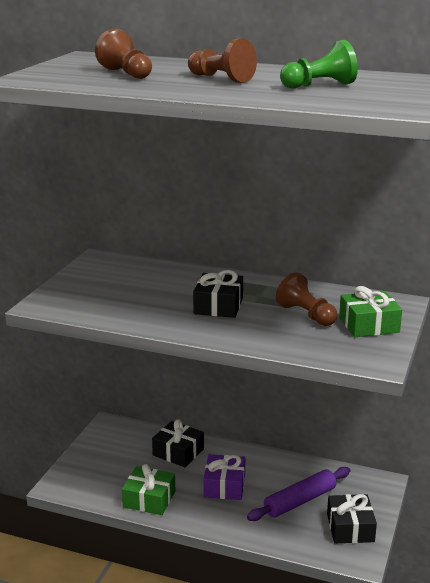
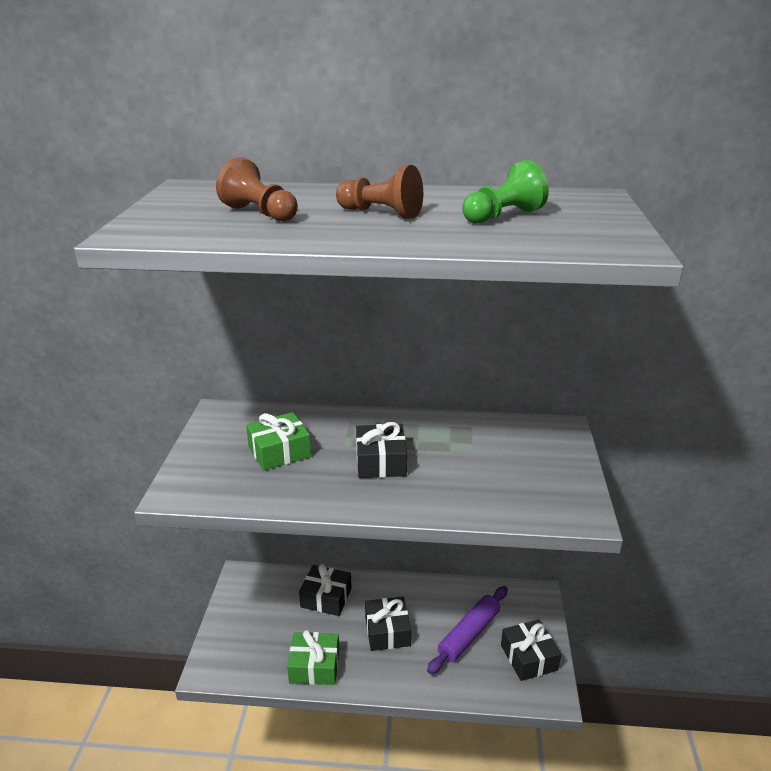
camera: 15 degrees left, 5 degrees up
purple gift [203,454,245,500] -> black gift [365,597,411,651]
brown pawn [276,272,337,326] -> none
green gift [339,286,402,337] -> green gift moved to [246,412,311,471]

